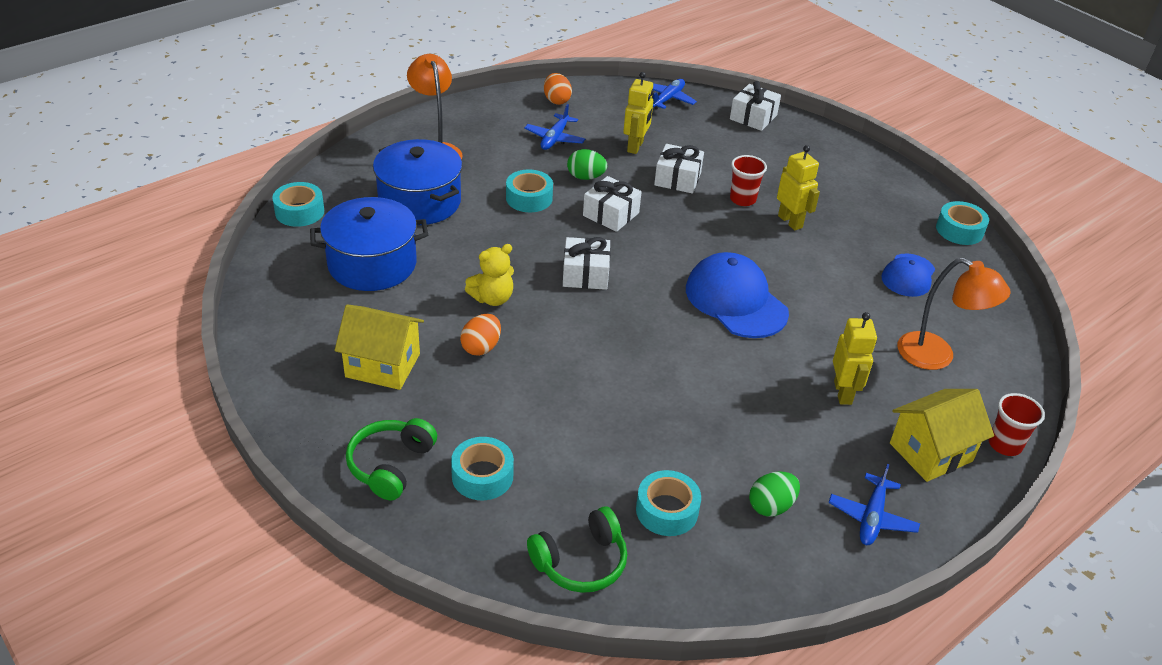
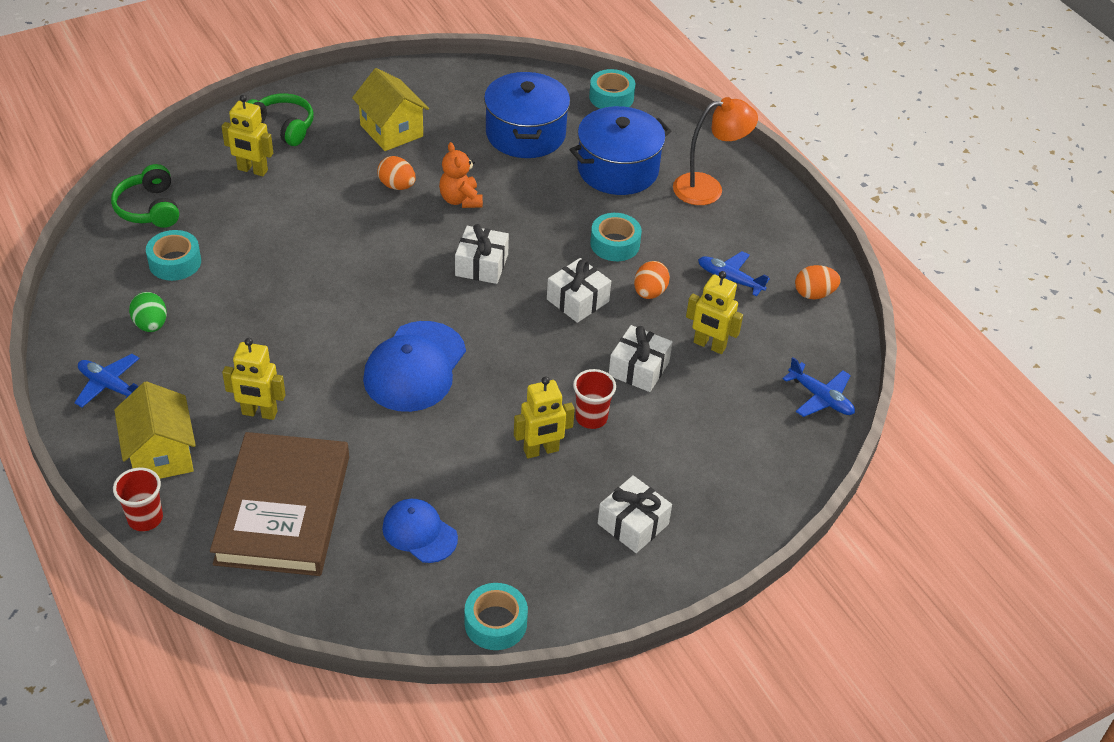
camera: 100 degrees right, 5 degrees up
yellow house [335,304,424,390] -> yellow house turned 60 degrees counterclockwise [352,68,429,151]
turquoise tape [451,437,514,500] -> yellow robot [221,95,273,176]
yellow teddy bear [465,244,514,306] -> orange teddy bear [439,142,483,208]
green egg [567,149,607,180] -> orange egg [634,261,670,299]
blue cap [686,252,789,338] -> blue cap turned 135 degrees clockwise [363,321,466,412]
white gift [730,81,781,131] -> white gift moved to [598,475,672,553]
orange lamp [898,258,1010,370] -> brown book [210,432,349,576]

